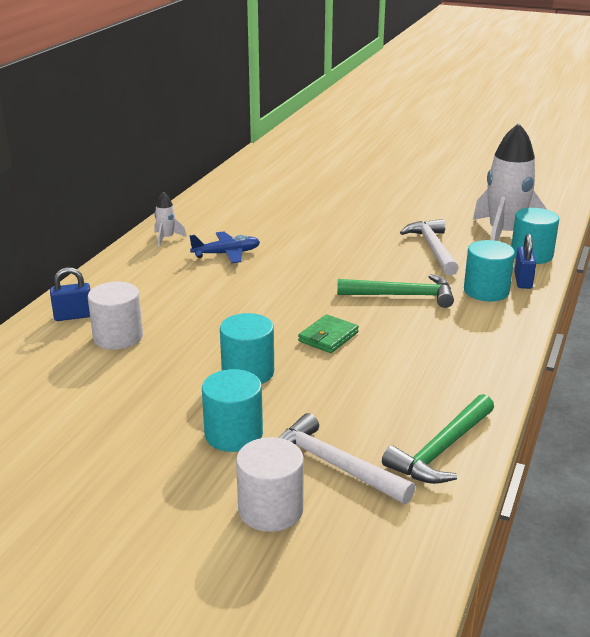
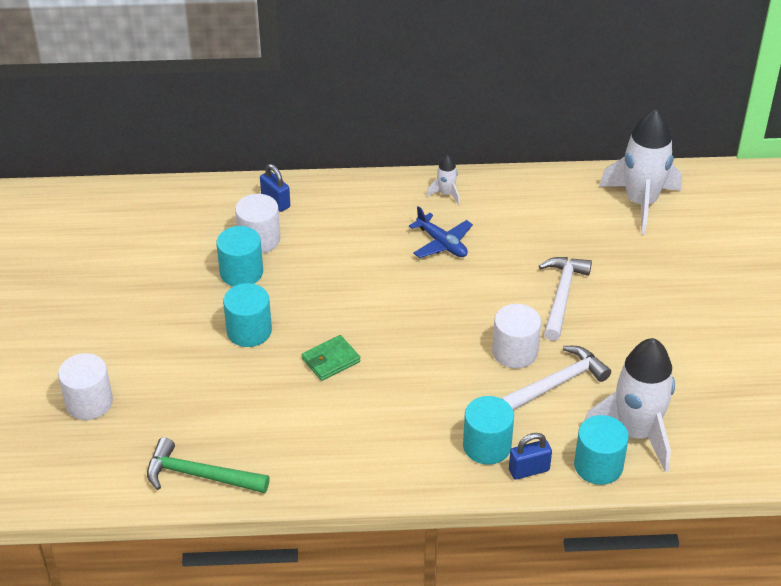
camera: 65 degrees right, 15 degrees up
turquoise cylinder [202,369,263,452] -> turquoise cylinder moved to [216,226,263,287]
white hammer [279,413,416,504] -> white hammer moved to [539,257,592,341]
green wallet [298,314,359,353] -> green wallet turned 45 degrees counterclockwise [302,335,360,381]
green hammer [337,274,454,308] -> none
none -> white cylinder [492,304,541,368]
none -> white rocket [599,109,682,235]

